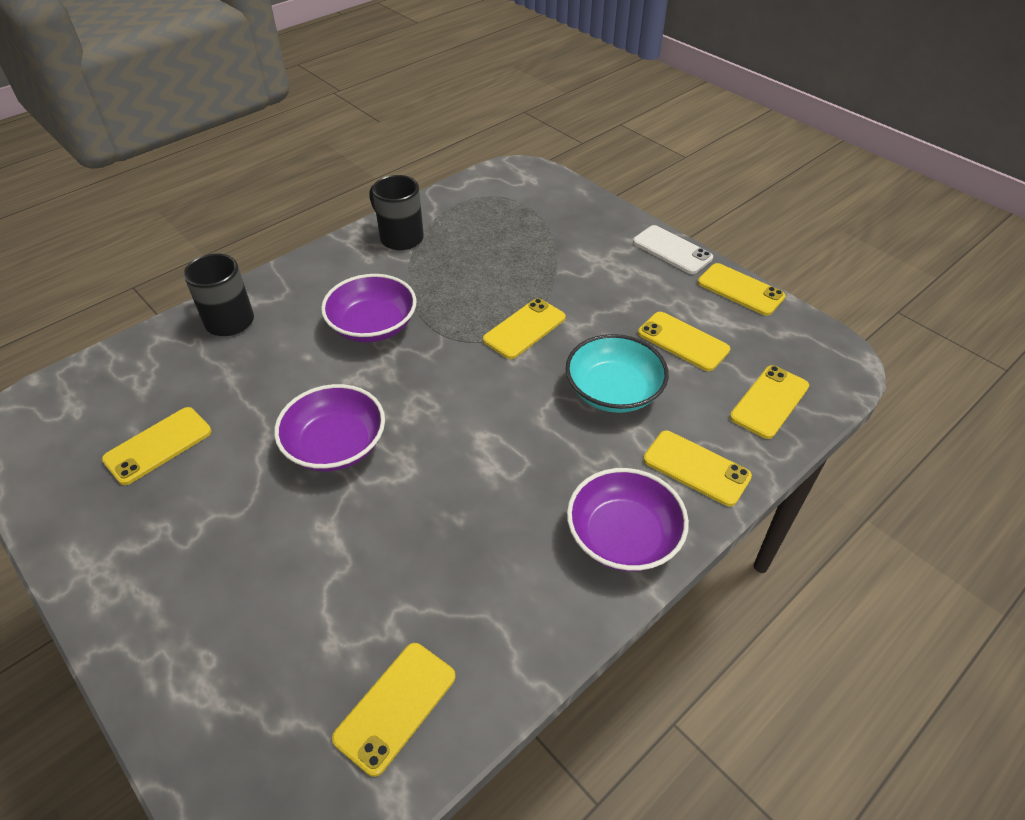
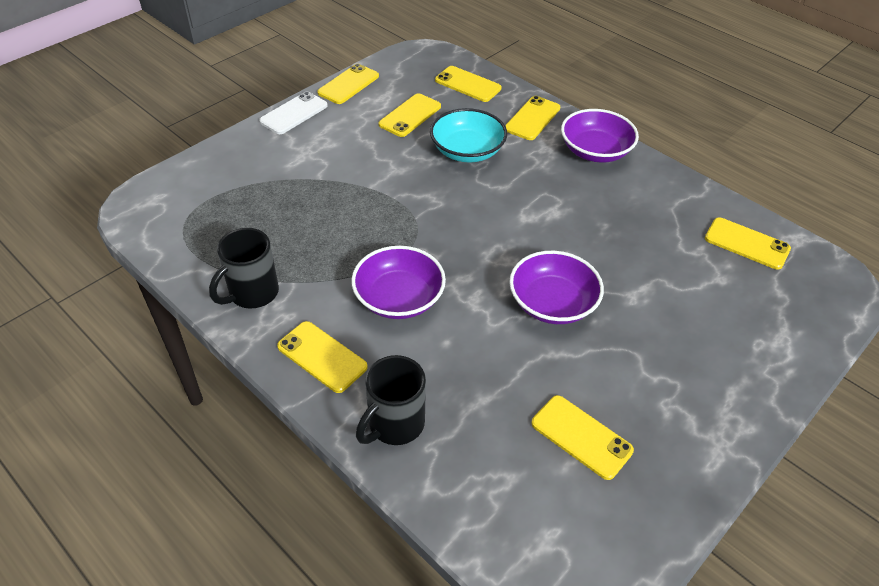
camera: 95 degrees left, 0 degrees up
yellow phone [483,298,566,359] -> yellow phone moved to [277,321,368,393]

